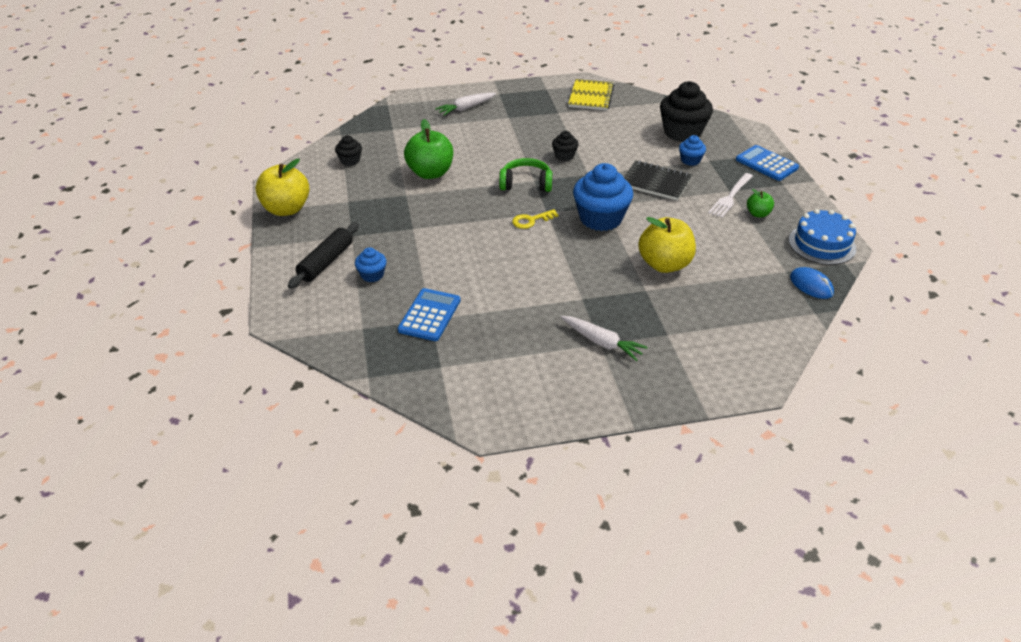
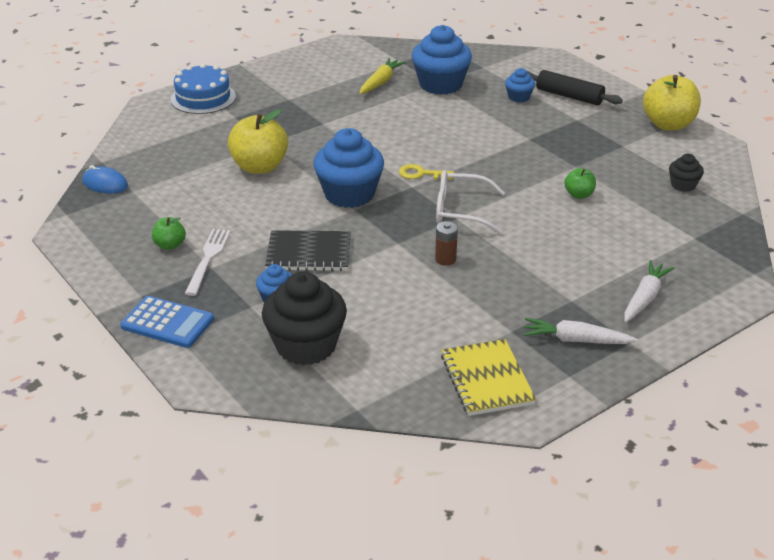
camera: 155 degrees right, 5 degrees down
black rolling pin [288,223,359,289] -> black rolling pin turned 60 degrees counterclockwise [527,70,623,105]
blue calculator [398,288,461,341] -> blue cupcake [412,25,472,95]
green apple [404,119,453,179] -> green apple [564,168,596,199], size x0.51
green headphones [499,158,552,192] -> white glasses [436,170,505,234]
yellow key [512,209,558,229] -> yellow key turned 120 degrees counterclockwise [399,164,454,180]
black cupcake [552,131,579,161] -> brown battery [435,221,458,266]
white carrot [561,316,648,361] -> white carrot moved to [523,318,638,344]
blue cake [789,209,856,265] -> blue cake moved to [171,63,236,114]
none -> yellow carrot [359,58,406,94]

